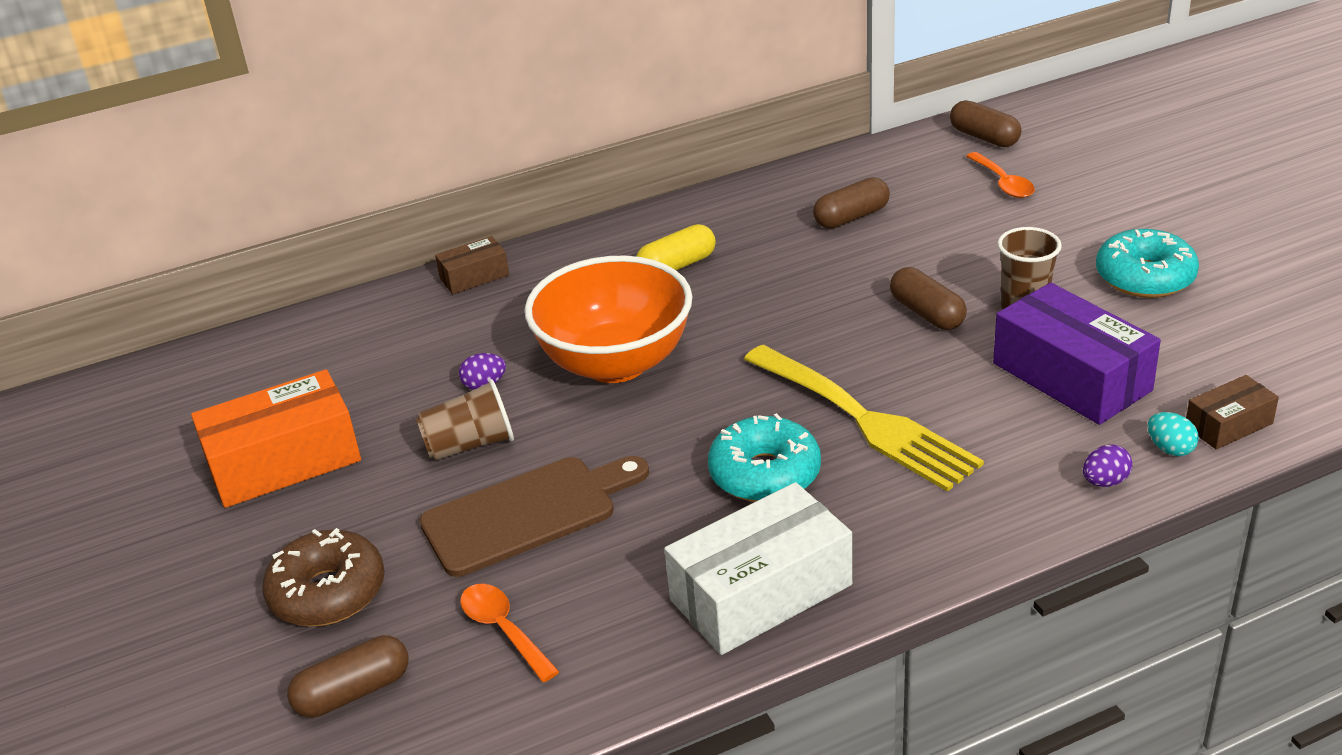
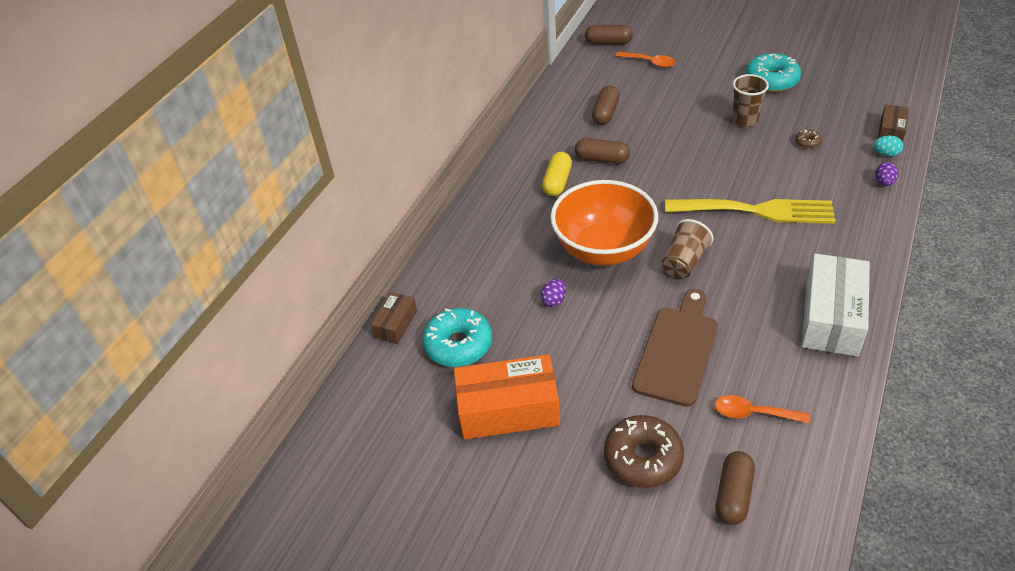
camera: 40 degrees left, 10 degrees up
orange box [191,370,361,508] -> orange box turned 60 degrees clockwise [454,354,560,439]
brown cup [416,379,514,460] -> brown cup moved to [661,219,713,278]
brown box [435,236,509,294] -> brown box moved to [371,292,417,344]
turquoise donut [708,413,821,502] -> turquoise donut moved to [422,308,492,367]
brown capsule [890,267,967,330] -> brown capsule moved to [575,138,630,164]
purple box [993,283,1161,425] -> brown donut [795,129,822,149]

